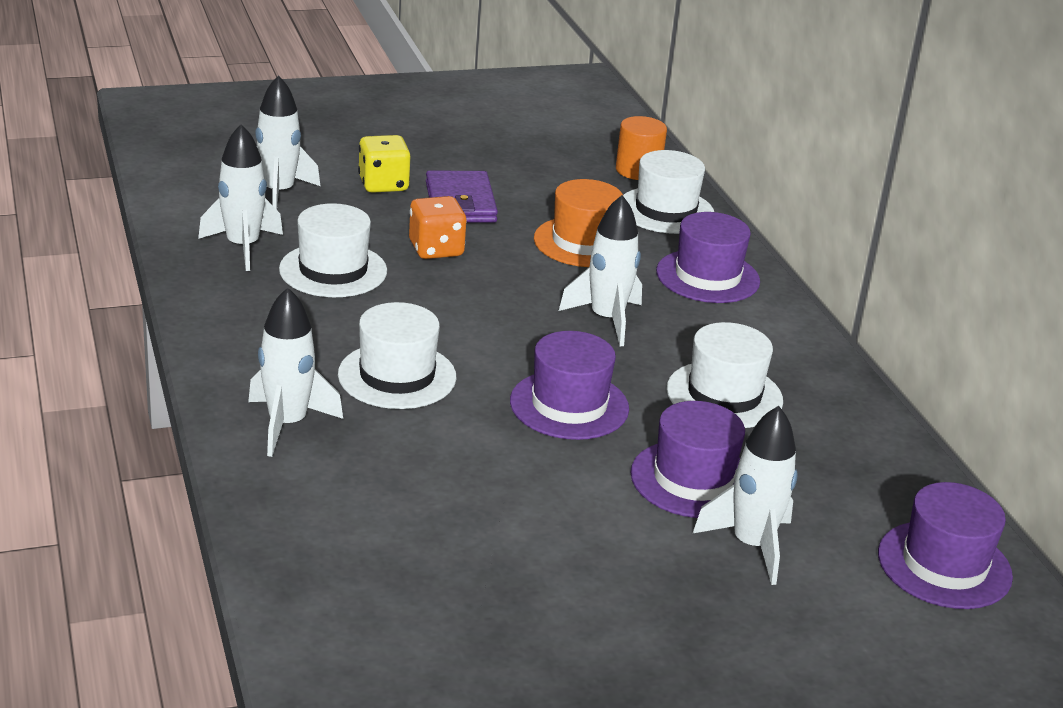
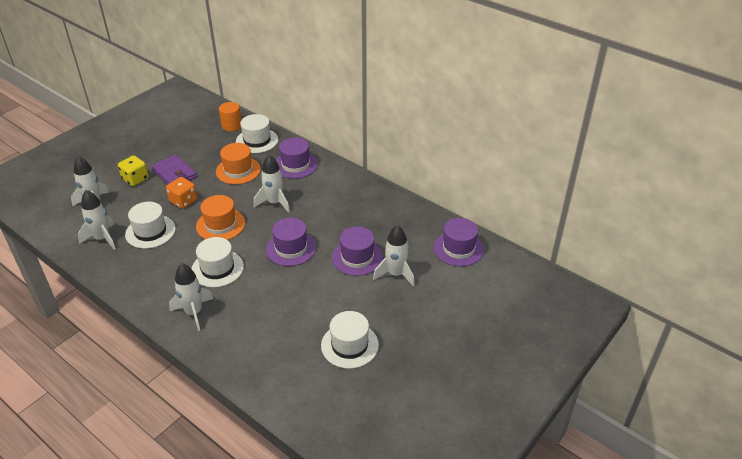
camera: 30 degrees left, 10 degrees up
white hat [667,322,783,428] -> white hat moved to [321,311,379,369]
none -> orange hat [196,195,245,240]

